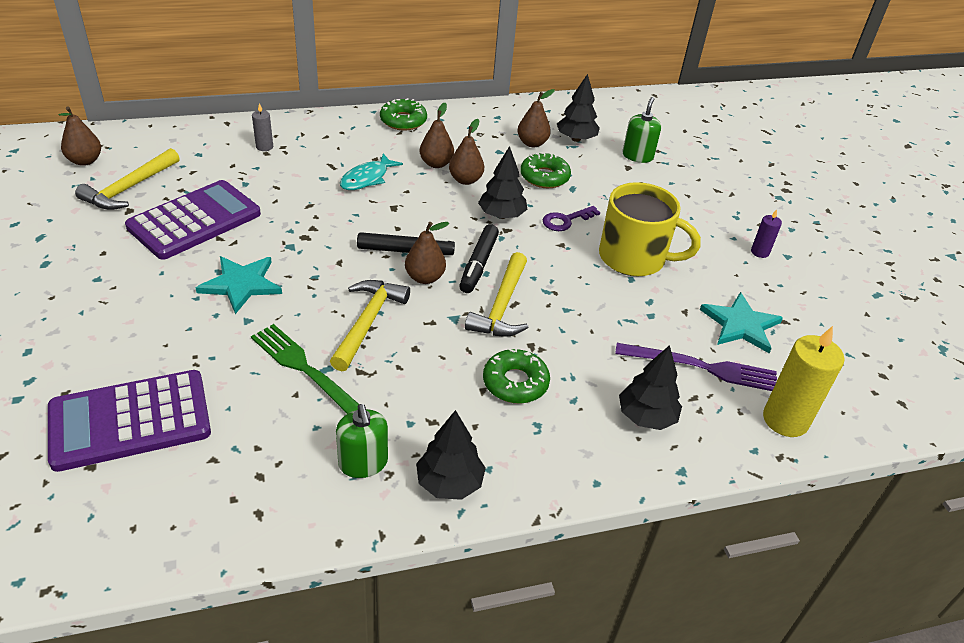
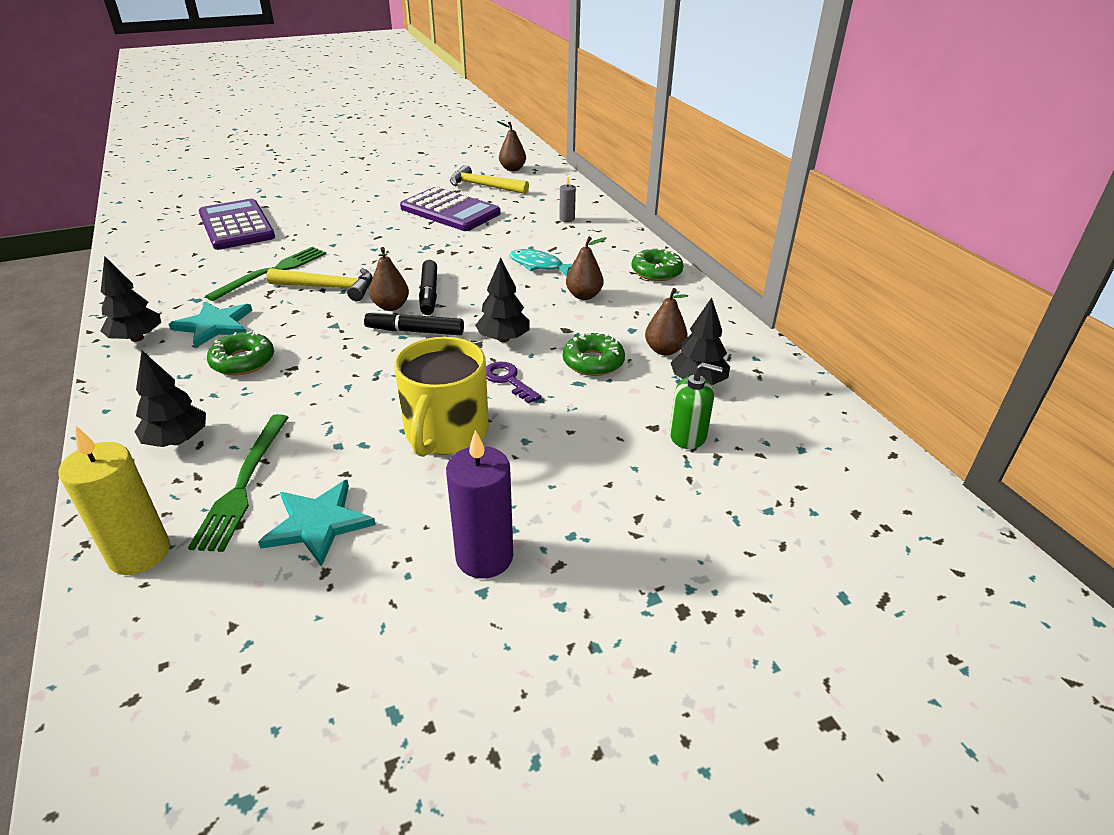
camera: 85 degrees right, 5 degrees down
turquoise star [196,256,282,314] -> turquoise star moved to [169,301,252,348]
green soap dispenser [336,404,388,478] -> none
brown pear [449,119,484,185] -> none
yellow hammer [465,252,528,337] -> none
purple fork [615,343,777,391] -> green fork [188,414,289,552]
purple candle [751,209,782,258] -> purple candle [446,430,513,579], size x1.99

